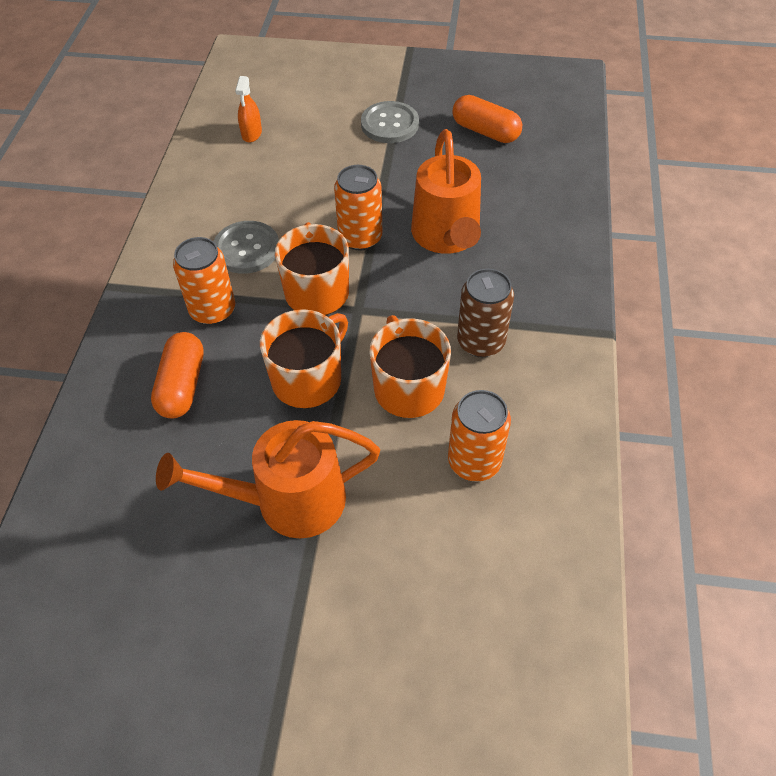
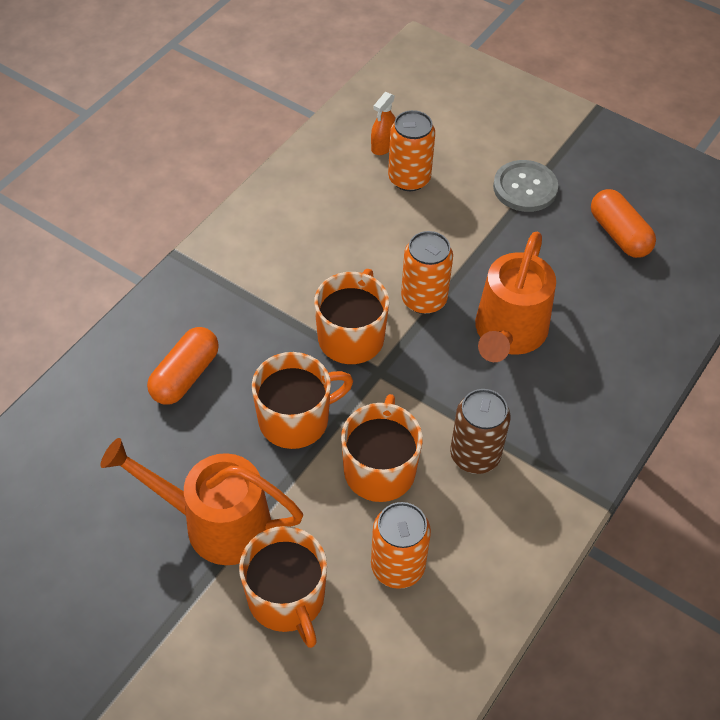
camera: 25 degrees right, 0 degrees up
orange can [173,237,235,325] -> orange can moved to [388,110,435,191]
grey button [213,221,279,274] -> none
none -> orange mug [239,526,327,648]

